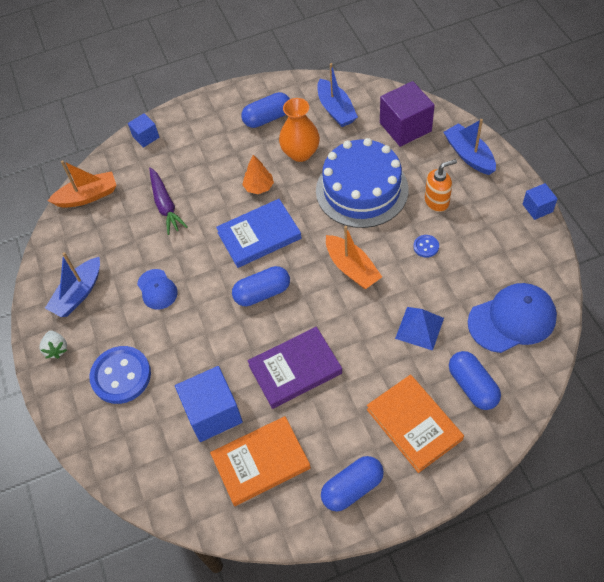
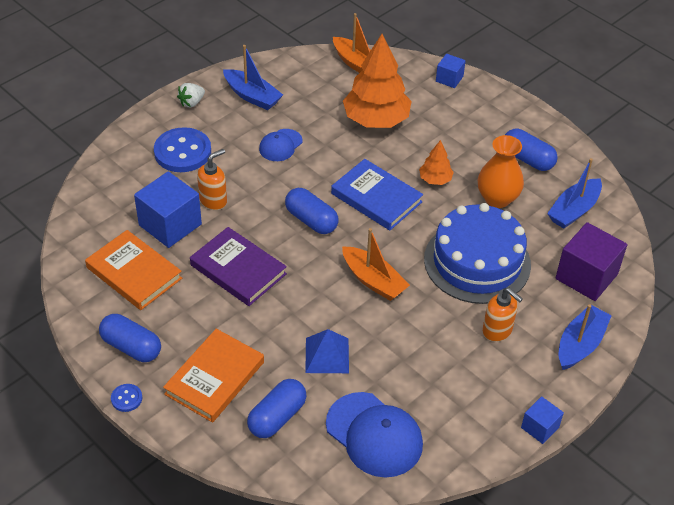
camera: 60 degrees right, 10 degrees down
blue boat [45,252,100,317] -> blue boat turned 150 degrees counterclockwise [223,45,283,110]
purple carrot [149,167,188,235] -> orange tree [343,34,412,128]
orange boat [326,226,382,289] -> orange boat turned 75 degrees counterclockwise [342,228,410,301]
blue button [413,235,439,258] -> blue button moved to [111,384,142,412]
none -> orange soap dispenser [197,149,227,210]

